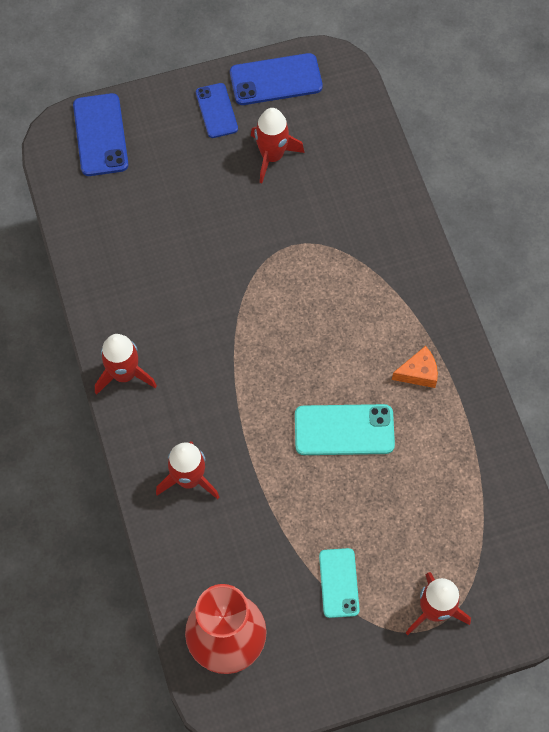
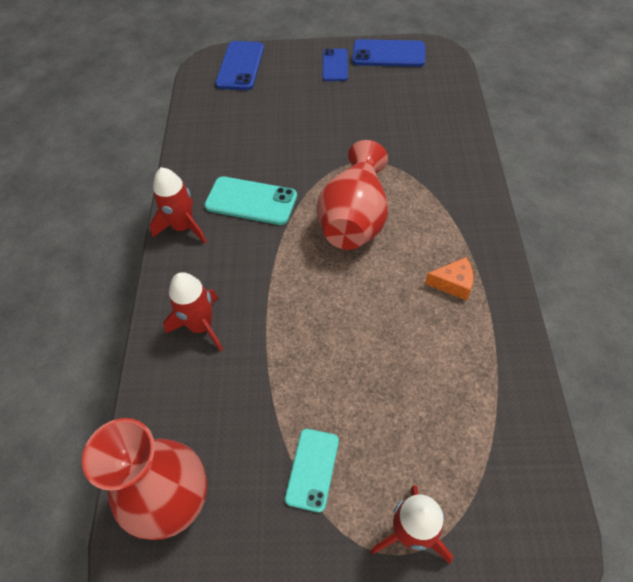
camera: 20 degrees right, 10 degrees down
red rocket [251,108,305,183] -> none
turquoise phone [295,404,395,455] -> turquoise phone moved to [204,176,297,225]
none -> red vase [316,140,388,250]

